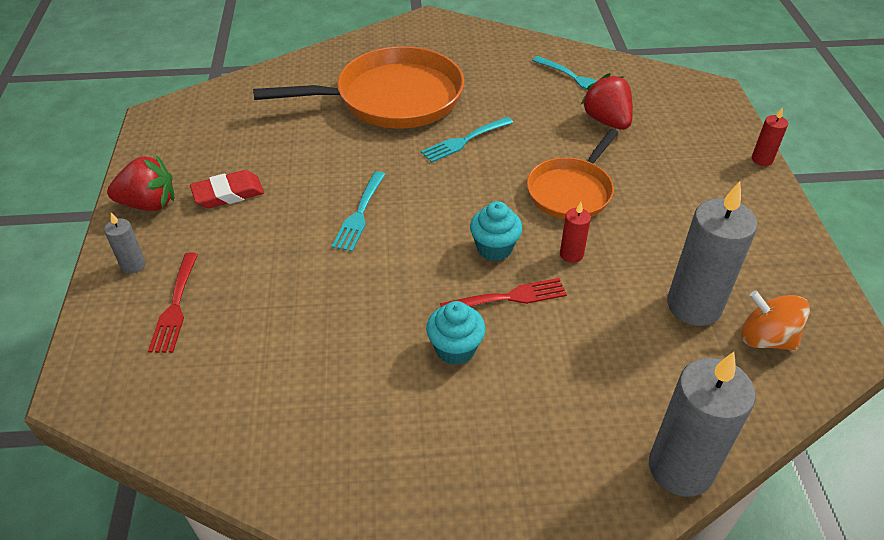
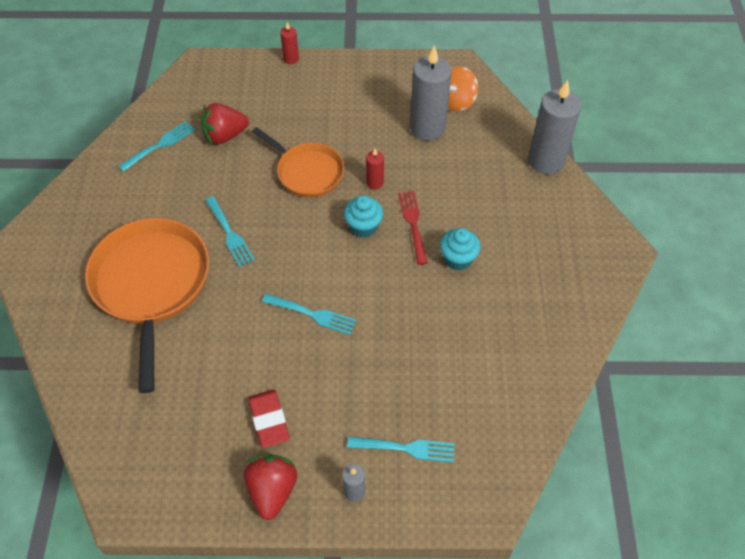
camera: 85 degrees left, 10 degrees up
red fork [148,253,198,353] -> turquoise fork [347,437,455,463]

